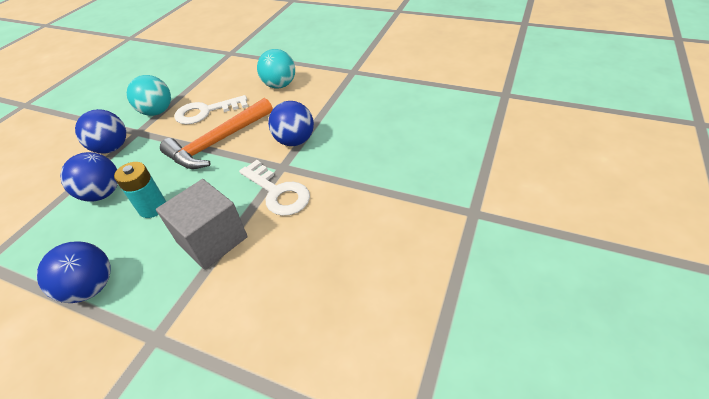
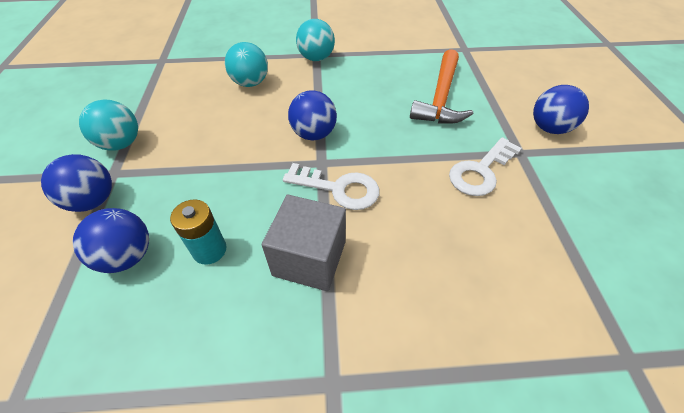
camera: 30 degrees left, 5 degrees up
blue ball [36,241,110,303] -> blue ball moved to [533,85,589,134]
orange hammer [160,98,273,169] -> orange hammer moved to [410,49,473,124]
white key [174,95,248,124] -> white key moved to [449,137,522,196]
none -> turquoise ball [296,19,335,61]

